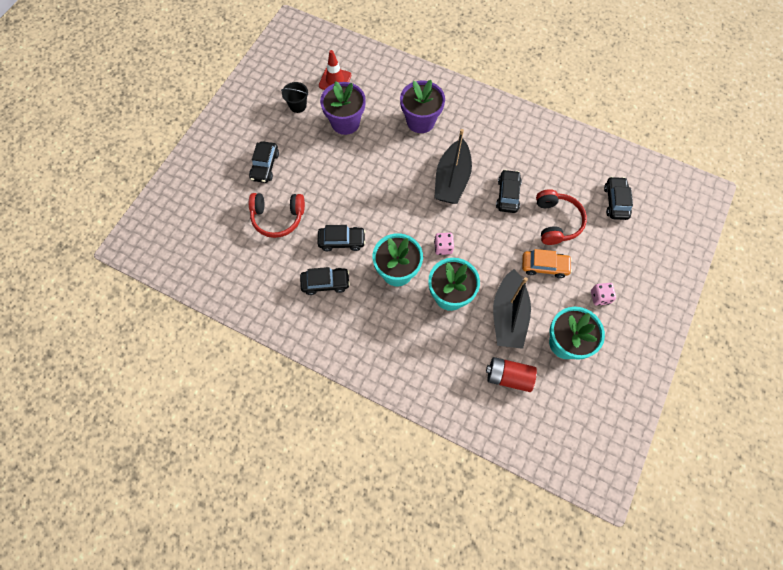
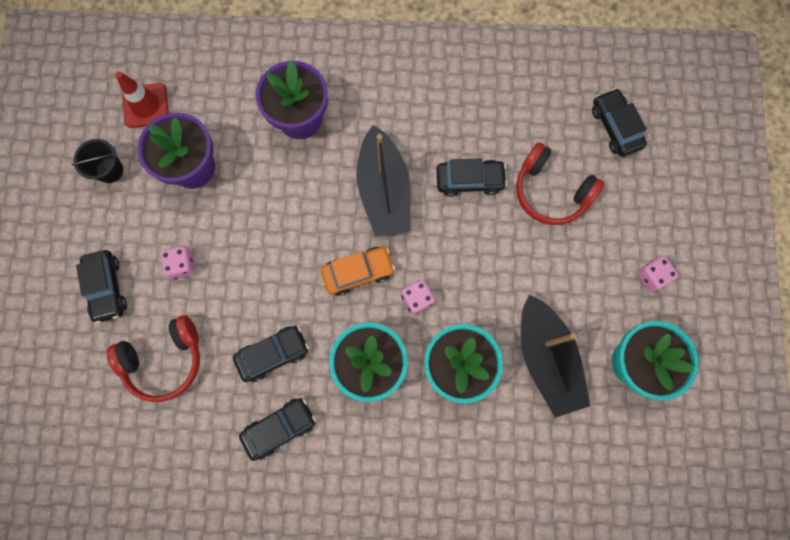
camera: 25 degrees left, 10 degrees up
red battery [486,357,537,392] -> none
black car [496,169,522,213] -> black car turned 105 degrees clockwise [436,158,507,197]
orange car [522,249,572,278] -> orange car moved to [321,247,395,296]
red headphones [536,189,587,245] -> red headphones turned 150 degrees clockwise [516,142,604,225]
none -> pink dice [160,246,196,279]

